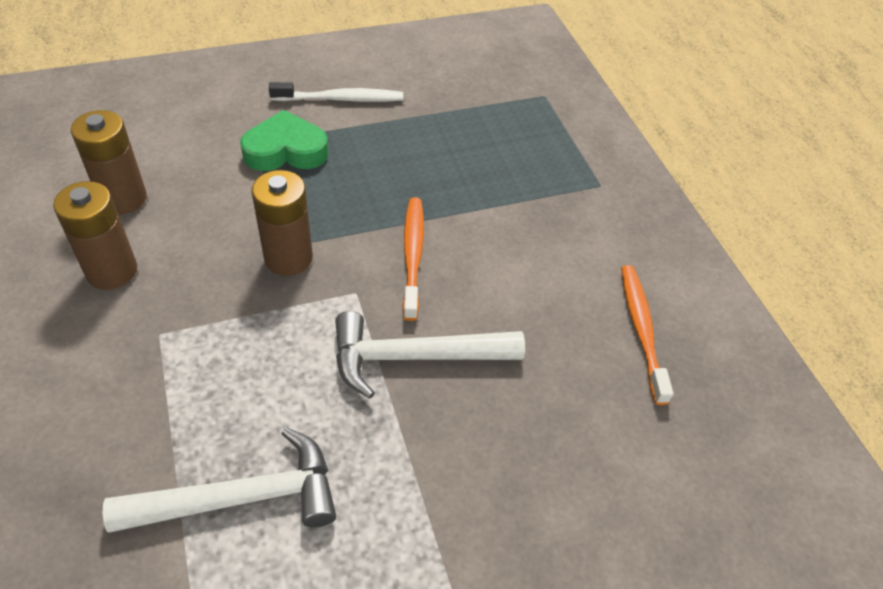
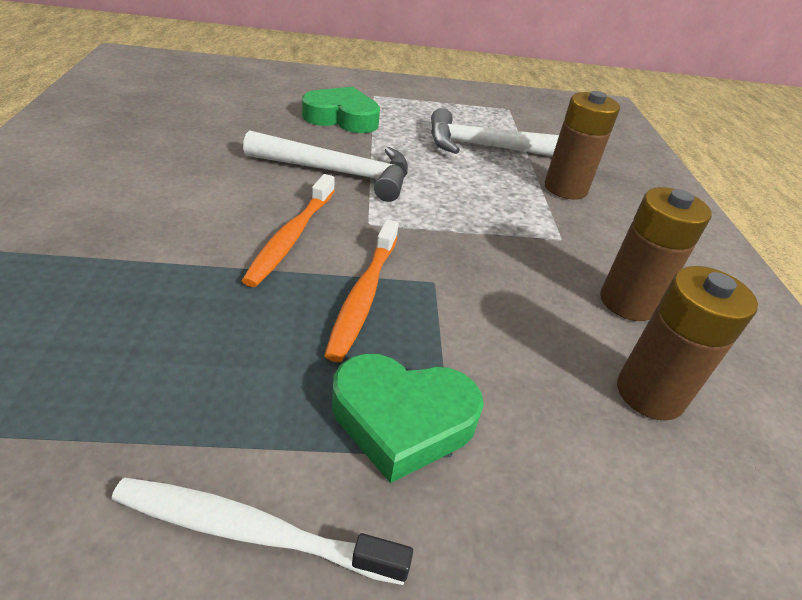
camera: 165 degrees left, 10 degrees down
brown battery [252,170,313,276] -> brown battery moved to [545,91,620,200]
orange toothbrush [621,265,673,405] -> orange toothbrush moved to [324,219,398,362]
none -> green heart [302,87,380,133]

